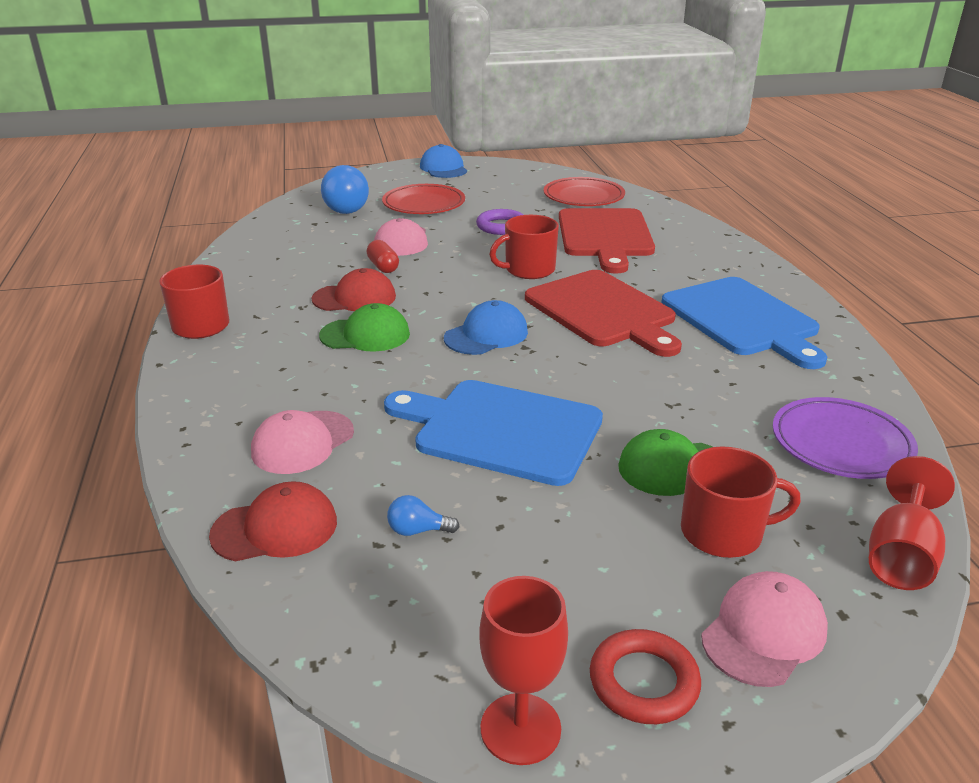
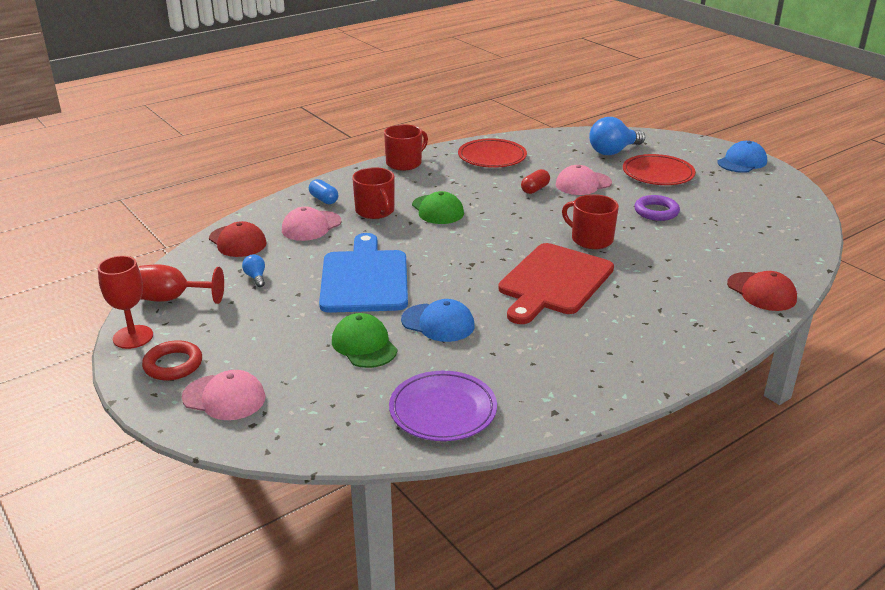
camera: 65 degrees right, 0 degrees up
pink cap [251,410,354,474] -> pink cap turned 60 degrees counterclockwise [282,207,341,241]
red cap [312,268,396,311] -> red cap moved to [727,271,797,311]
blue cap [444,300,528,355] -> blue cap moved to [401,299,475,342]
red plate [544,177,625,206] -> red plate moved to [458,138,527,168]
red cutting board [559,208,655,274] -> none
blue cutting board [662,277,827,369] -> none
red mug [681,446,801,558] -> red mug moved to [352,167,395,219]
red goblet [869,456,955,590] -> red goblet moved to [138,264,224,304]
none -> blue capsule [309,179,338,204]

